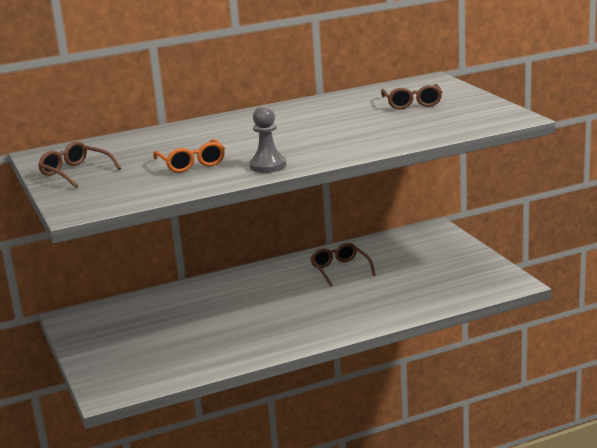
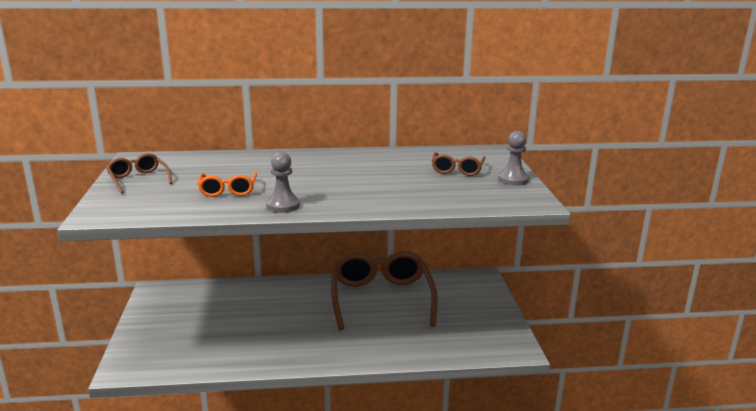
camera: 15 degrees right, 0 degrees up
brown glasses [310,243,376,287] -> brown glasses [331,251,438,330], size x2.14
none -> grey pawn [498,131,529,186]

